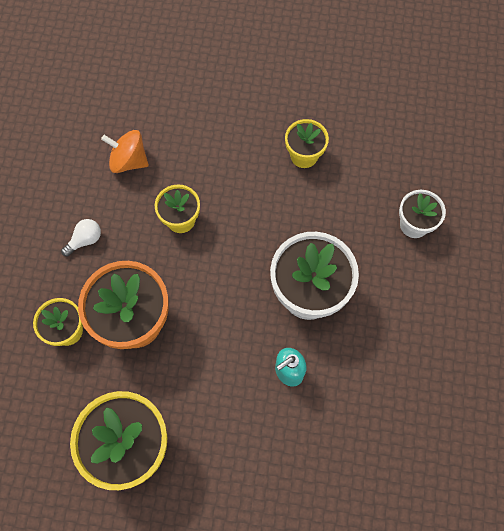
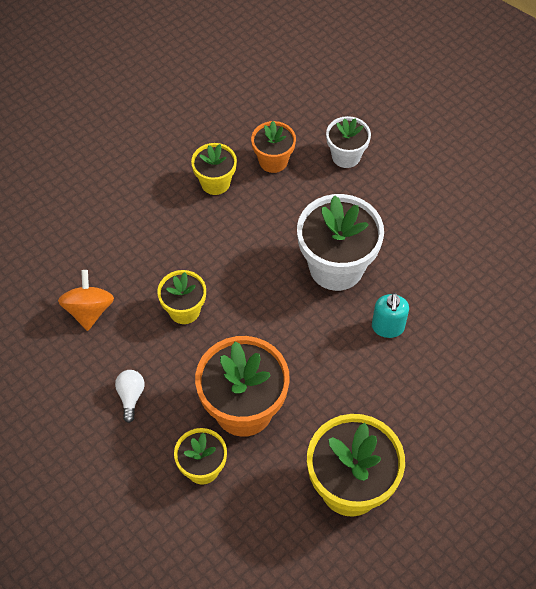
camera: 50 degrees left, 10 degrees down
orange spinning top [101,130,149,173] -> orange spinning top turned 120 degrees clockwise [58,270,114,331]
none -> orange flower pot [251,121,296,173]

